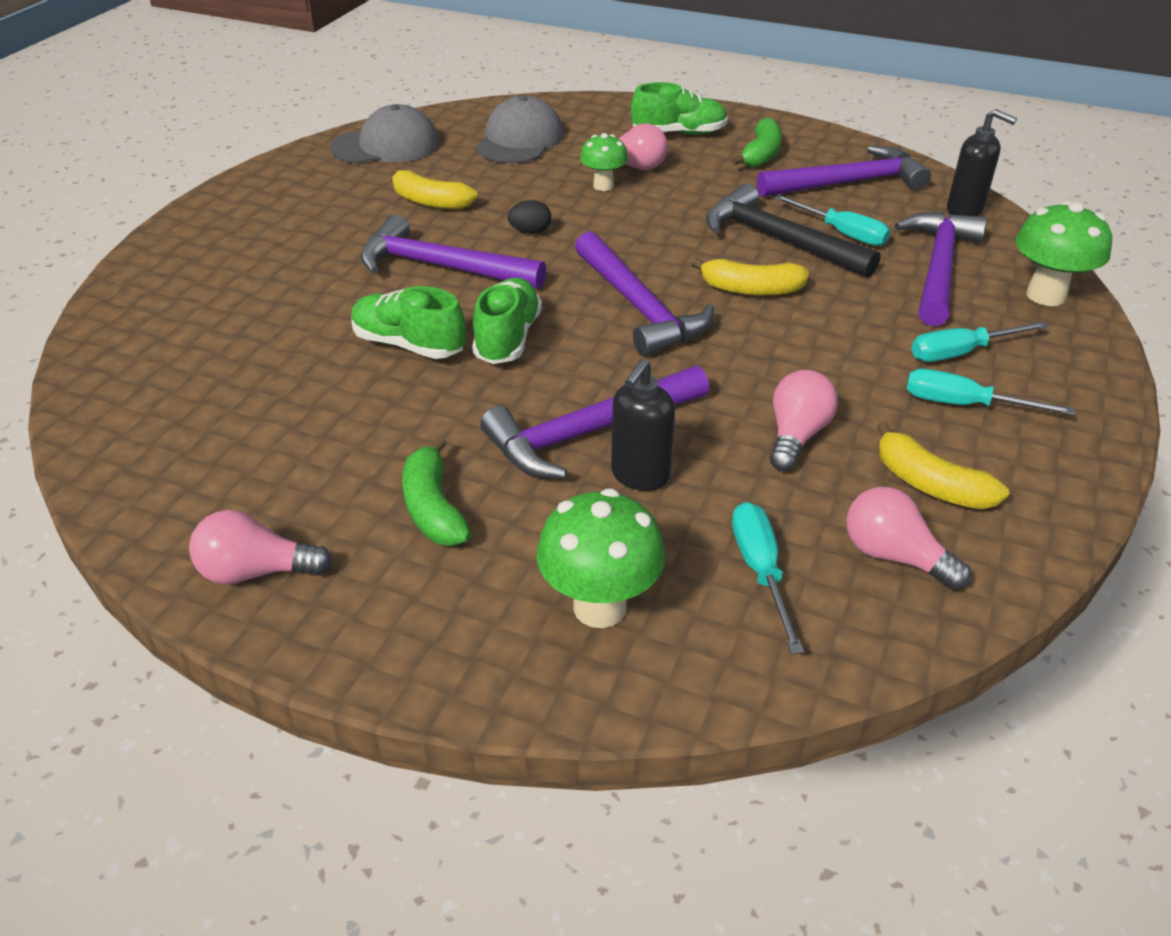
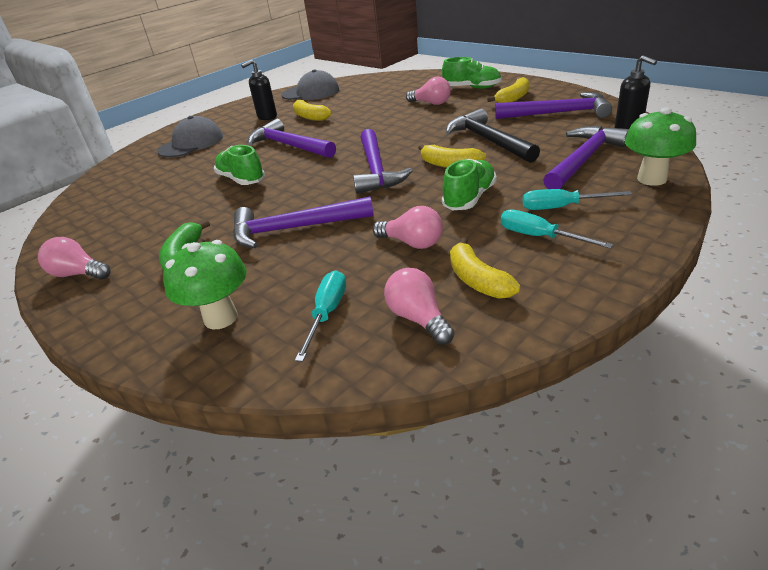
camera: 25 degrees right, 5 degrees down
green shoe [472,278,542,364] -> green shoe moved to [442,159,497,210]
grey cap [475,95,564,163] -> grey cap moved to [157,116,223,157]
black egg [507,200,551,234] -> none
green mushroom [580,133,628,191] -> none
black soap dispenser [611,359,675,491] -> black soap dispenser moved to [241,60,277,120]
green banana [731,118,782,168] -> yellow banana [487,77,529,103]
pink light bulb [770,370,838,471] -> pink light bulb turned 75 degrees clockwise [373,206,443,249]
turquoise screwdriver [774,195,890,246] -> none

